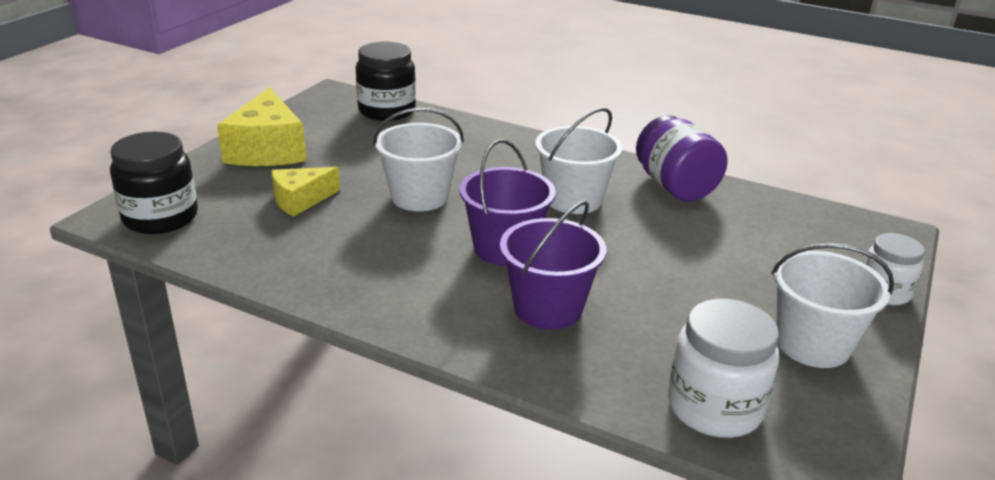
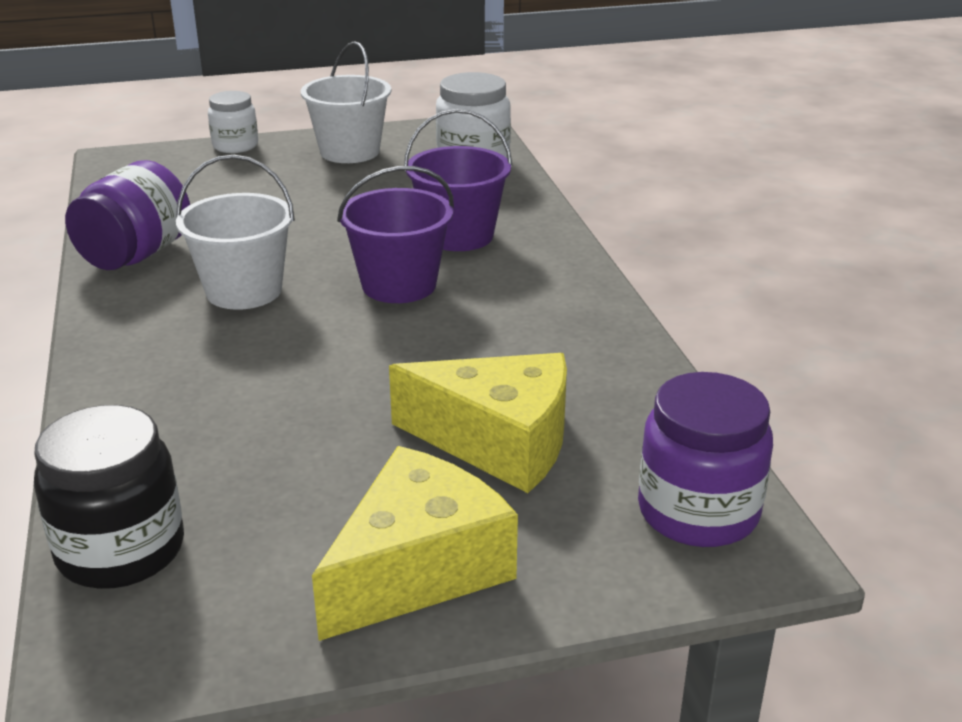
camera: 130 degrees left, 0 degrees up
black jar [110,132,198,234] -> purple jar [638,372,773,547]
yellow cheese [272,167,340,216] -> yellow cheese [389,353,567,493], size x1.67
white bucket [373,107,464,211] -> none

